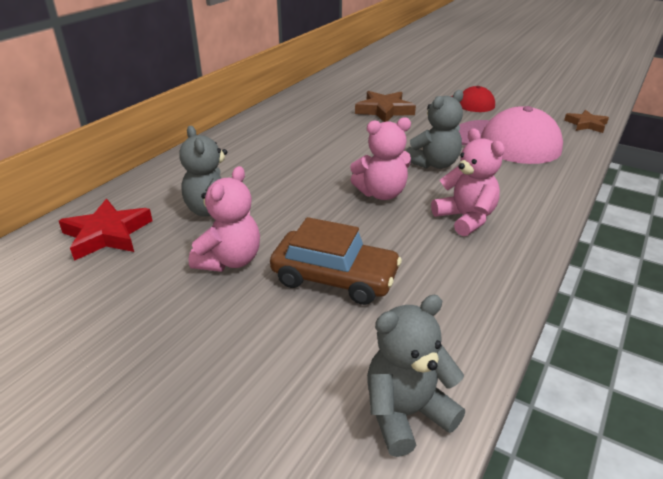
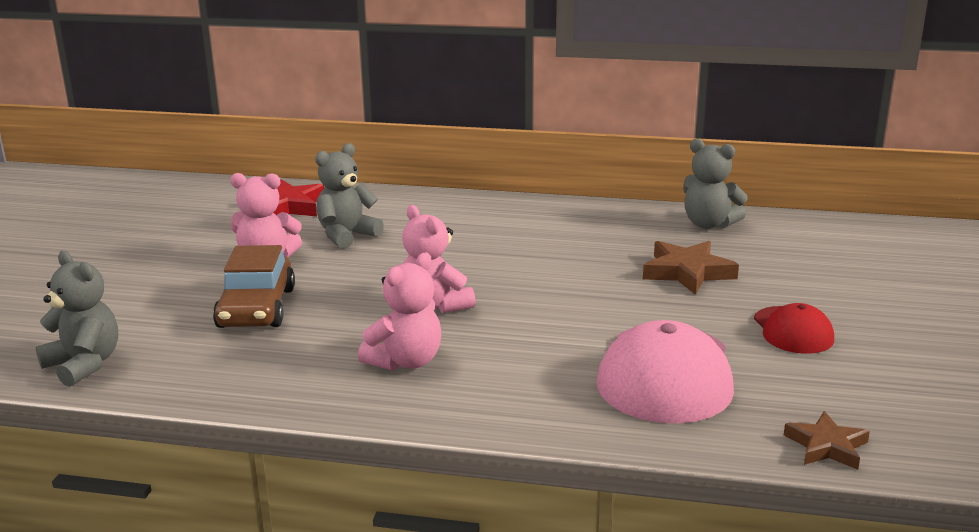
camera: 70 degrees right, 10 degrees down
grey teddy bear [406,90,464,169] -> grey teddy bear moved to [683,139,748,229]

